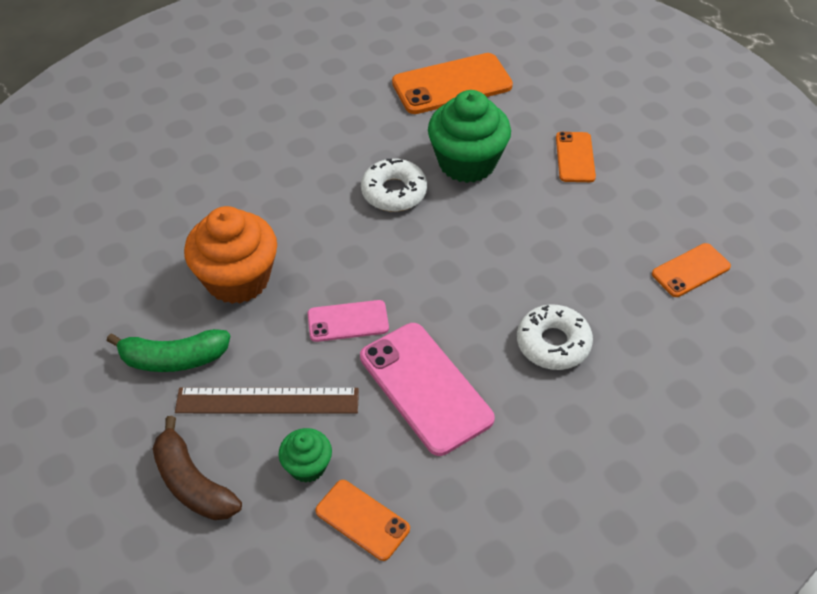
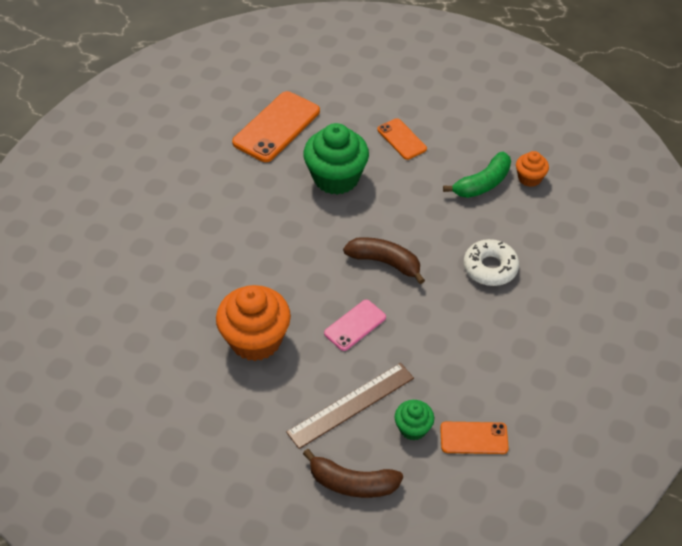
camera: 35 degrees left, 0 degrees up
green banana [107,329,231,372] -> green banana moved to [443,152,511,198]
pink phone [360,323,495,456] -> none
white donut [361,159,427,212] -> none
orange phone [652,243,731,297] -> orange cupcake [516,151,549,187]
none -> brown banana [343,237,425,284]

